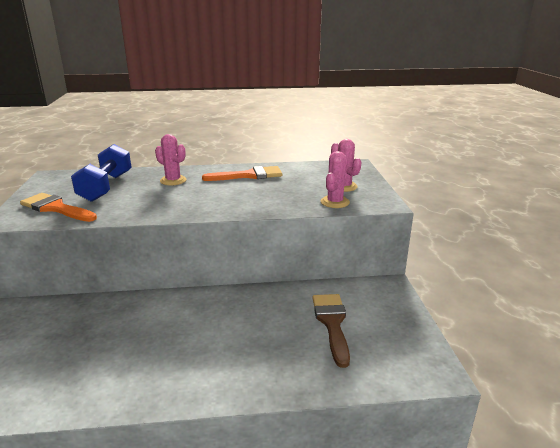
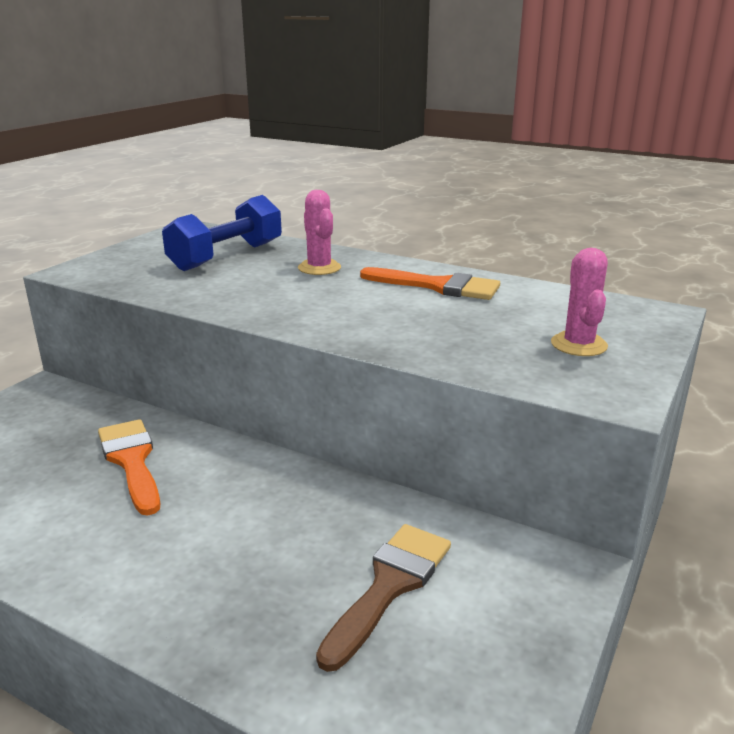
camera: 35 degrees right, 0 degrees up
orange brush [20,193,97,222] -> orange brush moved to [98,419,160,516]
pink cactus [321,151,350,208] -> none

